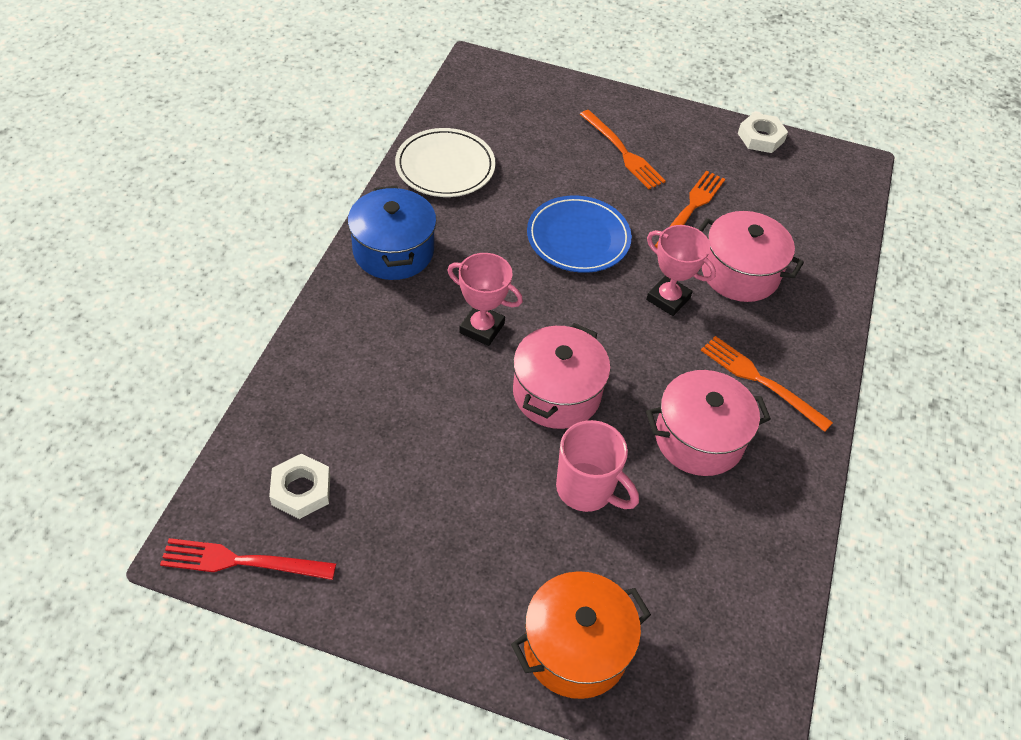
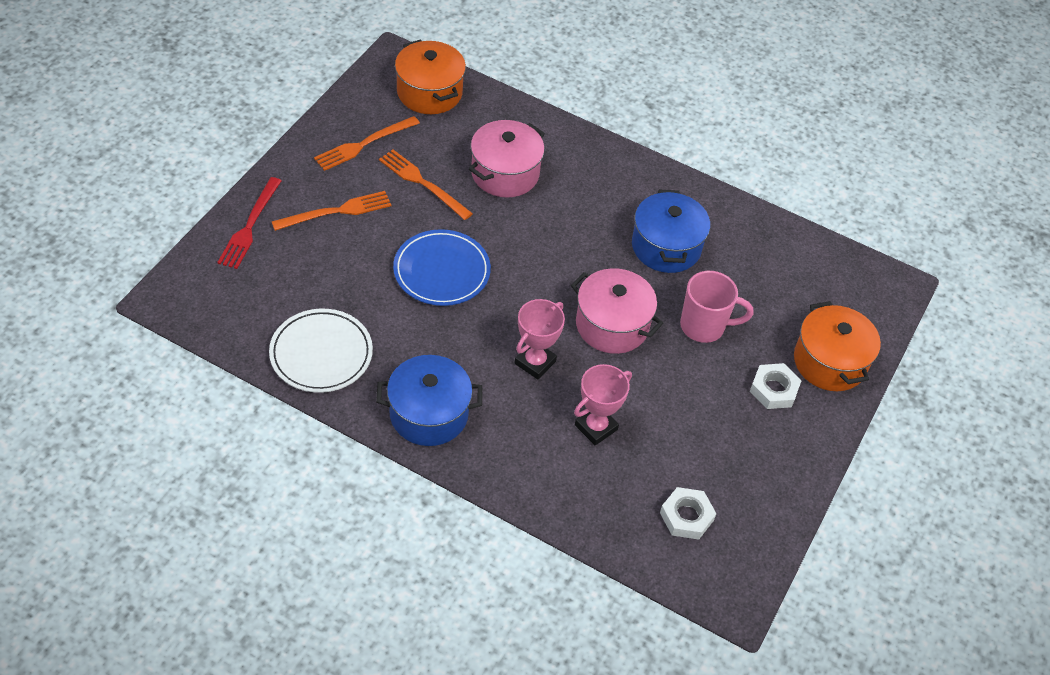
camera: 80 degrees left, 0 degrees up
red fork [160,538,336,580] -> red fork moved to [217,177,281,269]
pink mug [556,420,639,512] -> pink mug turned 45 degrees clockwise [680,271,753,343]
pink trophy [646,225,716,316] -> pink trophy moved to [574,364,632,445]
pink pot [646,370,771,476] -> blue pot [632,190,710,273]
orange fork [701,336,833,432] -> orange fork moved to [314,116,420,171]
white nut [738,113,788,153] -> white nut moved to [750,363,802,409]
none -> orange pot [395,39,466,114]

